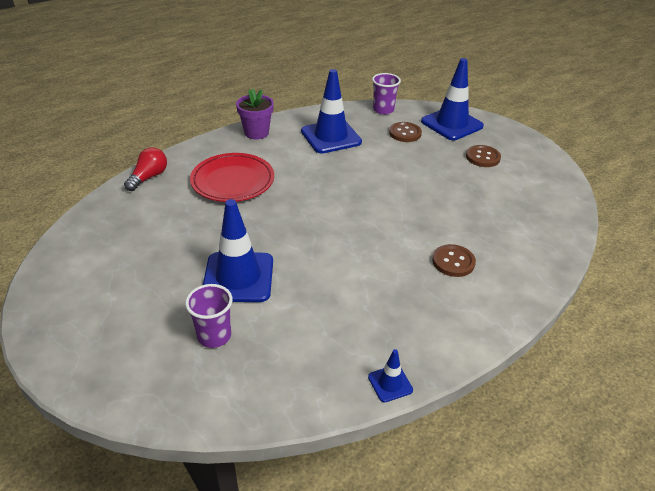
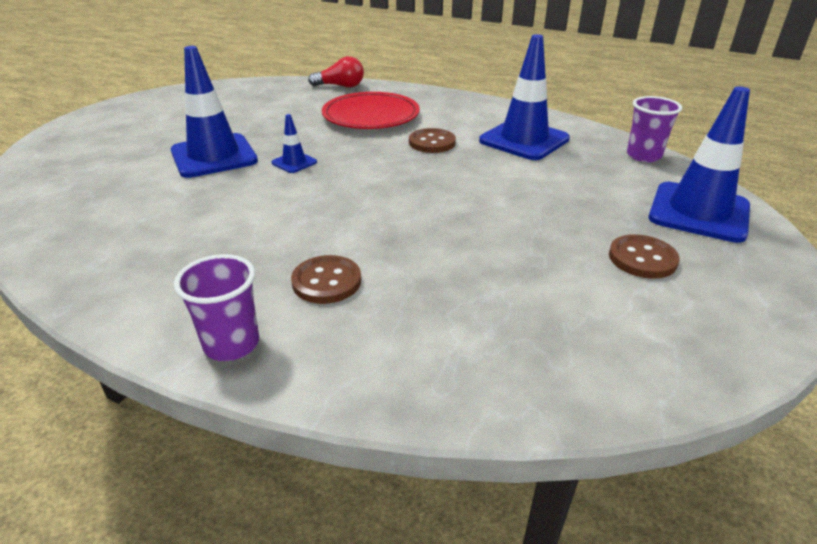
camera: 65 degrees right, 5 degrees down
purple cup [185,284,233,348] -> purple cup moved to [174,254,259,361]
purple flower pot [236,88,274,139] -> none
blue traffic cone [368,349,413,403] -> blue traffic cone moved to [271,114,317,173]
brown button [389,122,422,142] -> brown button moved to [409,128,456,153]

